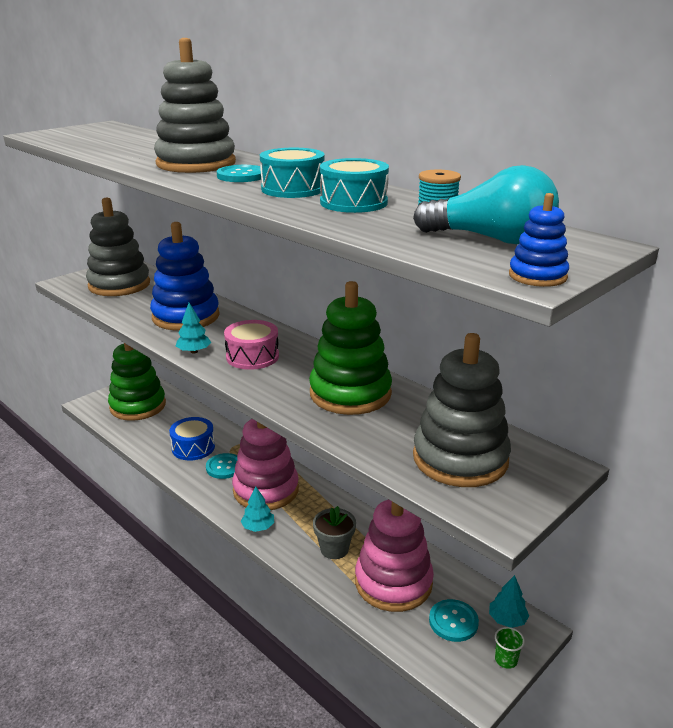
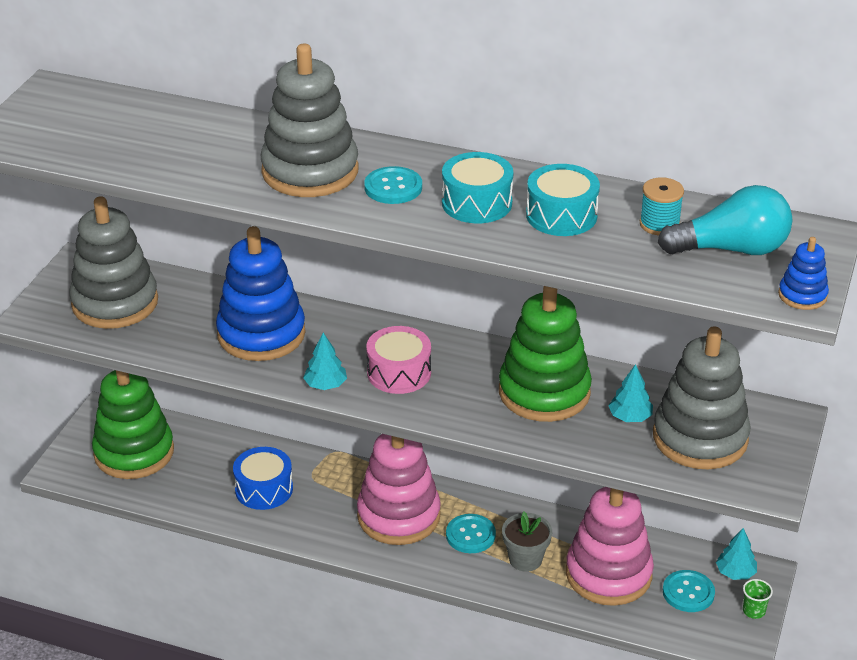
camera: 25 degrees left, 10 degrees up
turquoise button [206,453,237,479] -> turquoise button moved to [446,514,496,553]
turquoise tree [241,486,274,532] -> turquoise tree moved to [608,364,653,422]

